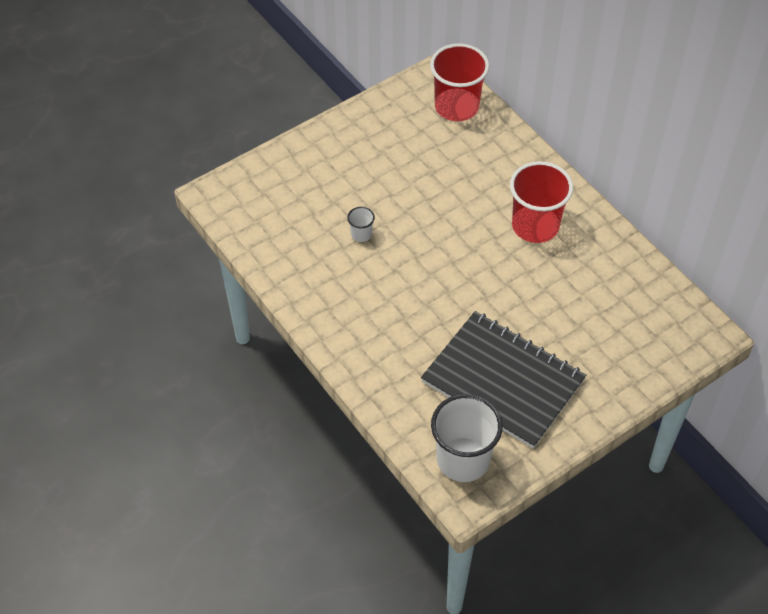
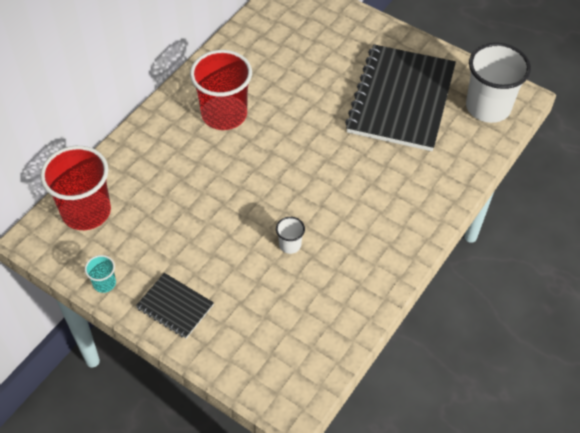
camera: 110 degrees left, 0 degrees up
none -> turquoise cup [85,255,116,293]
none -> black notebook [136,273,214,338]

